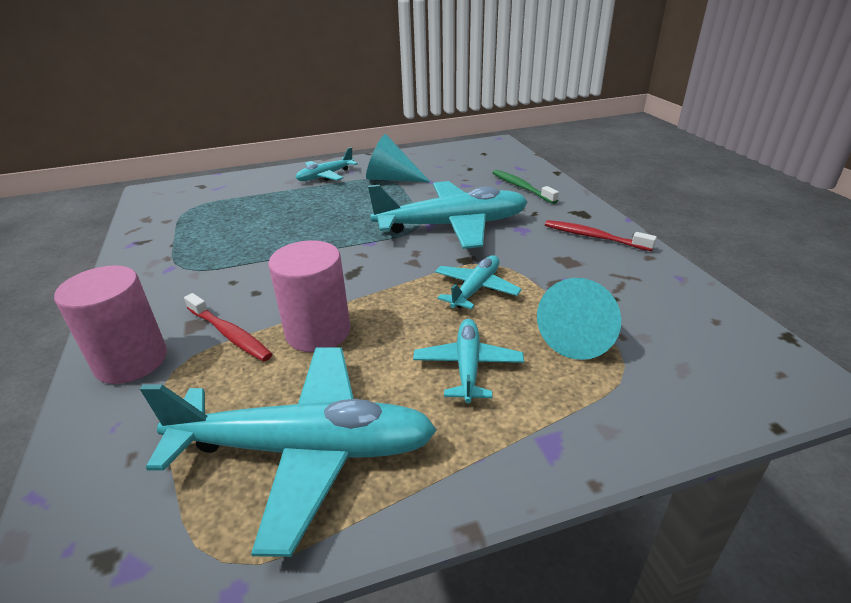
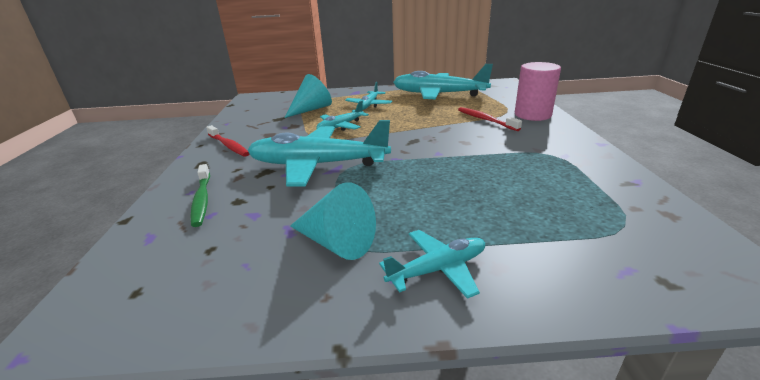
camera: 165 degrees left, 5 degrees down
pink cylinder [268,240,350,352] -> none

